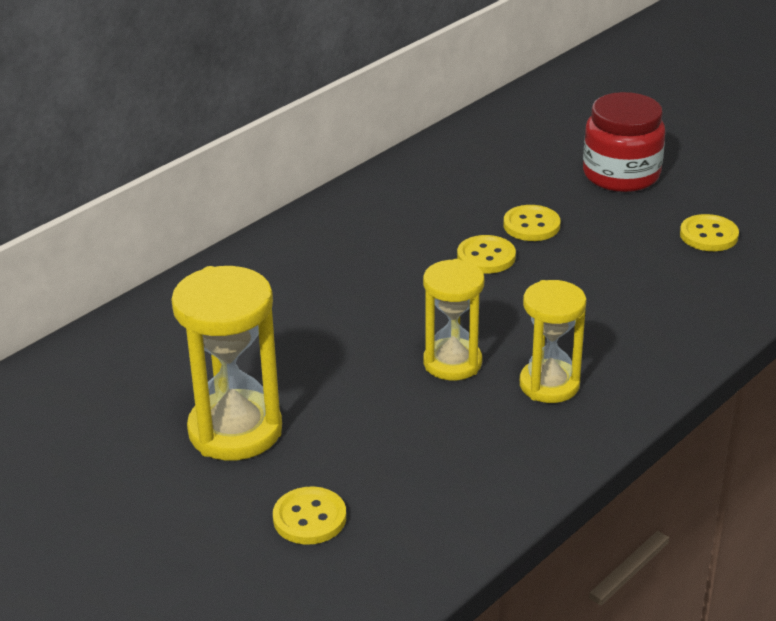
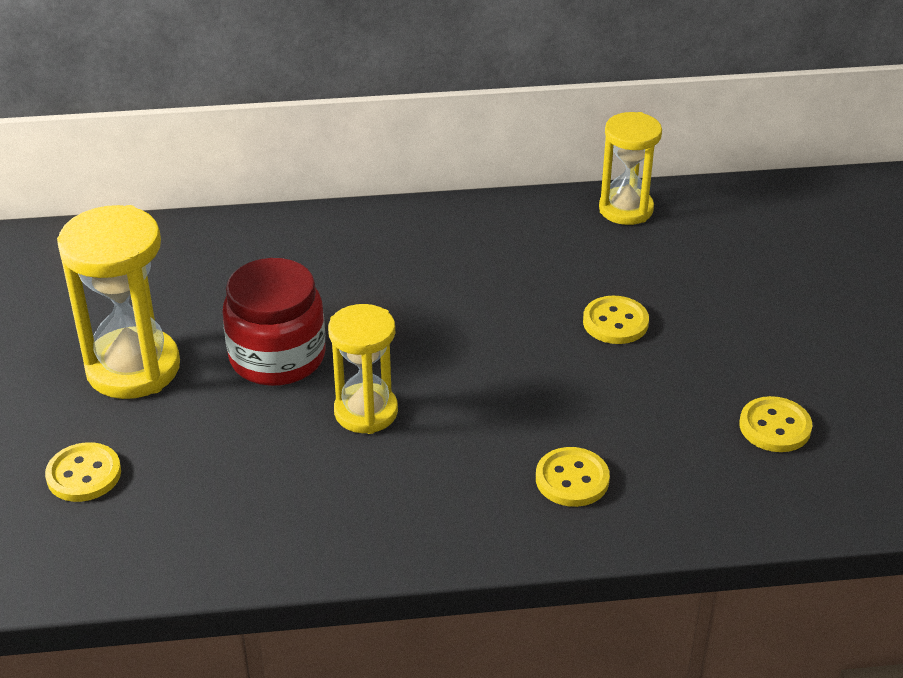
camera: 40 degrees right, 5 degrees up
yellow button [457,235,516,273] -> yellow button moved to [536,447,610,507]
yellow hourglass [520,280,586,403] -> yellow hourglass moved to [599,112,662,225]
red jar [583,92,665,192] -> red jar moved to [222,258,325,386]

